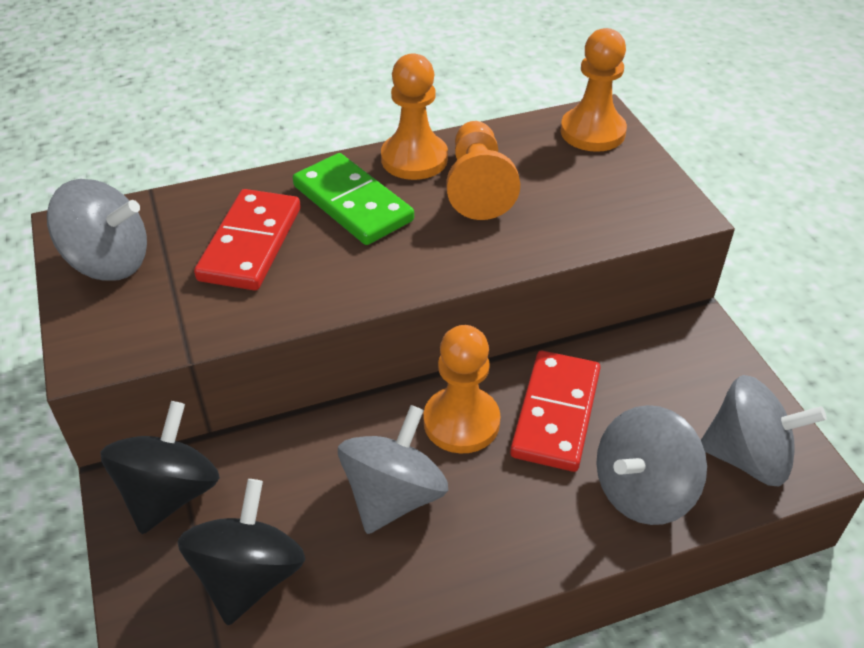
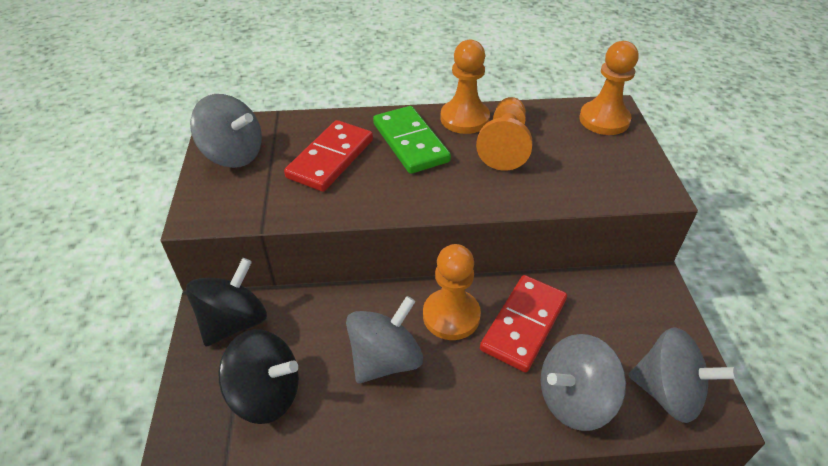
camera: 15 degrees right, 0 degrees up
black spinning top [178,479,305,625] -> black spinning top turned 75 degrees clockwise [219,329,299,424]

